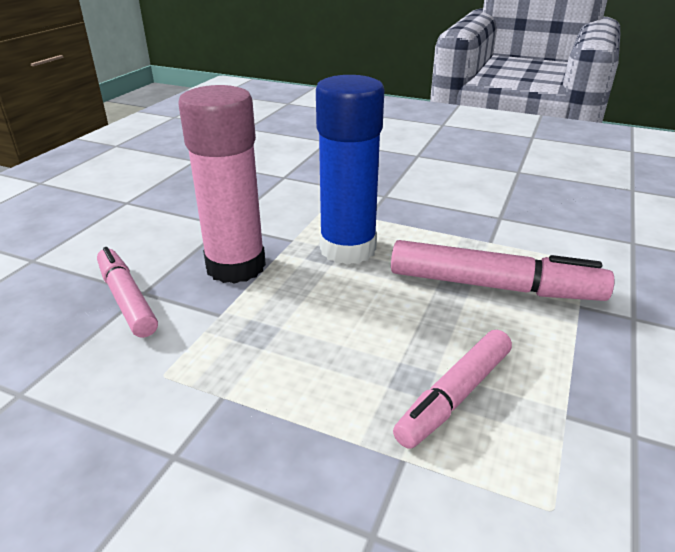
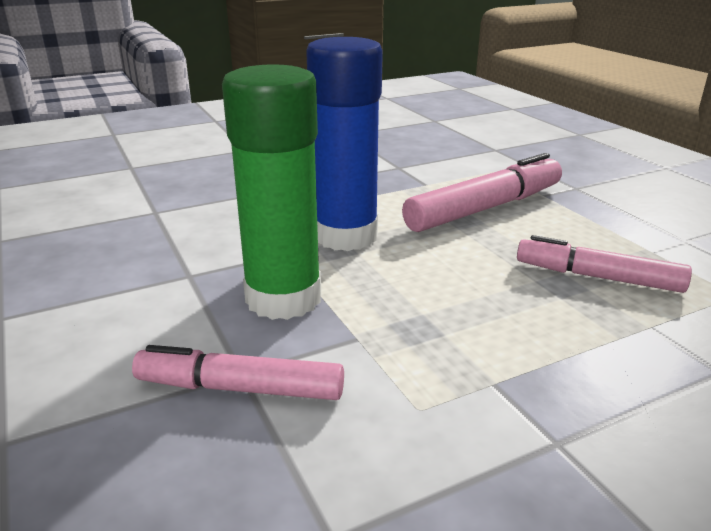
camera: 50 degrees left, 5 degrees down
pink glue stick [178,85,266,284] -> green glue stick [222,65,321,320]
pink marker [393,330,512,449] -> pink marker turned 120 degrees clockwise [517,235,692,293]

